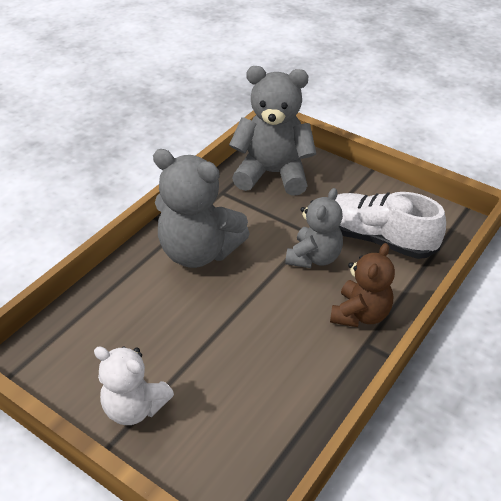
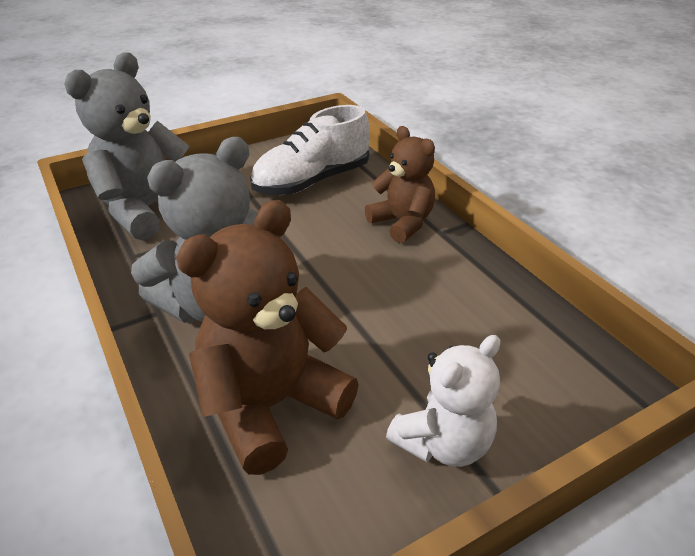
camera: 65 degrees left, 5 degrees down
grey teddy bear [285,188,343,268] -> none
none -> brown teddy bear [176,200,359,475]

